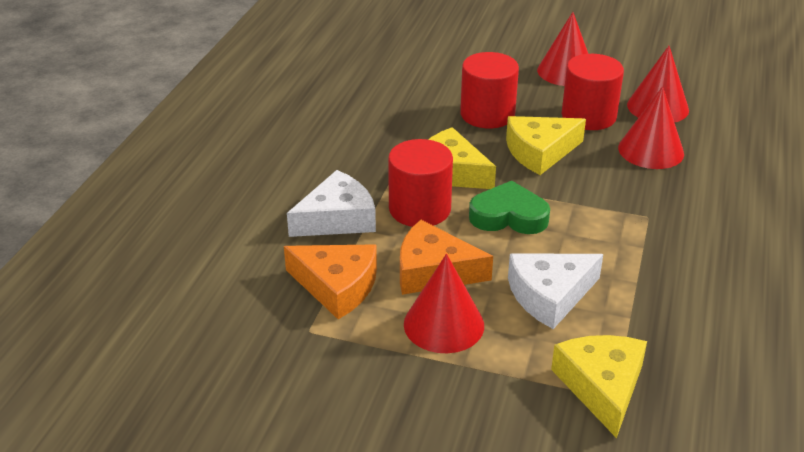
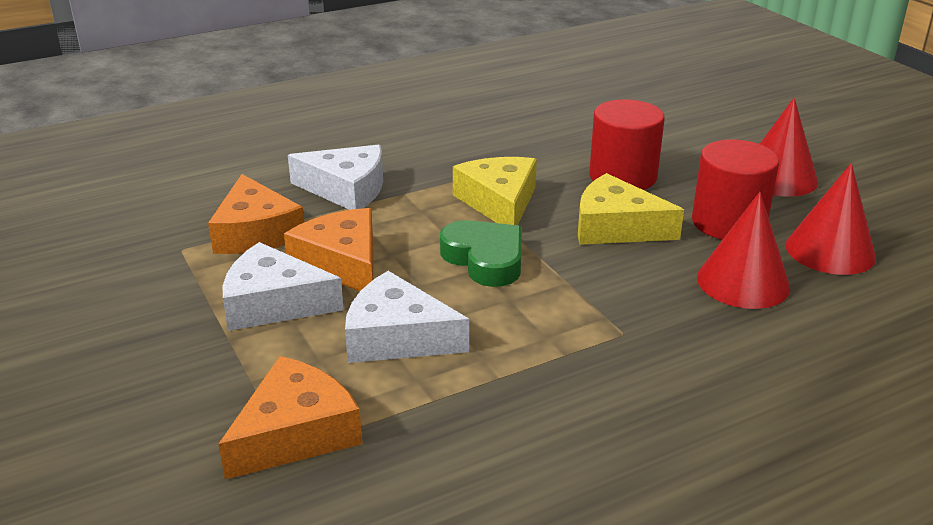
camera: 45 degrees right, 5 degrees down
red cylinder [388,139,453,227] -> none
red cone [404,254,484,353] -> white cheese [223,242,344,331]
yellow cheese [551,335,647,438] -> orange cheese [218,356,362,480]

